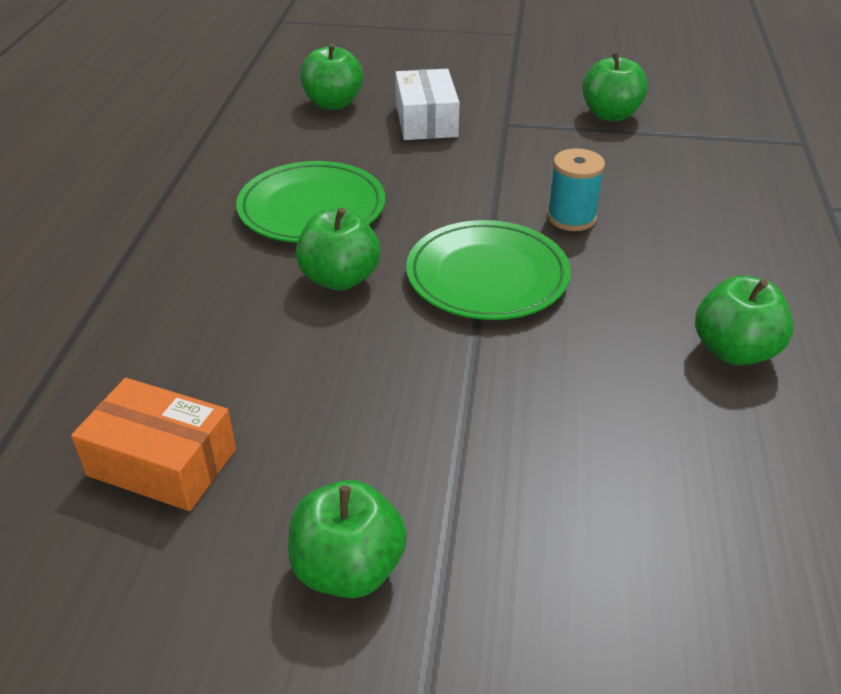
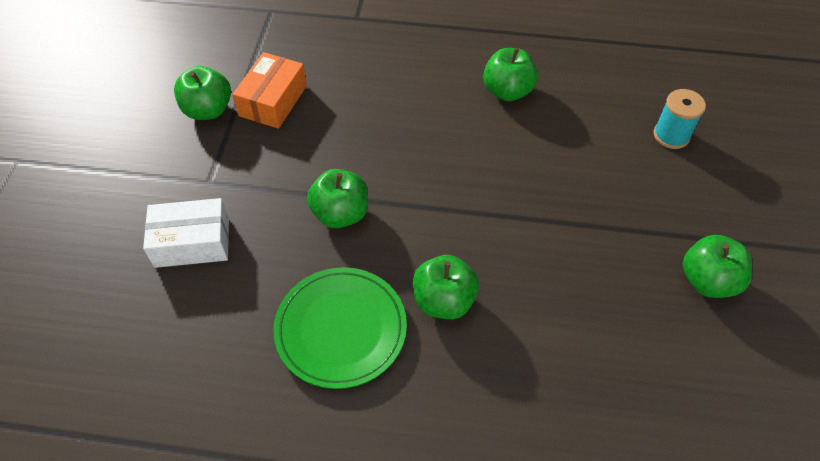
camera: 90 degrees left, 15 degrees up
orange box [71,378,236,511] -> orange box moved to [232,52,307,129]
green apple [300,43,363,110] -> green apple moved to [307,169,368,228]
green plate [406,220,571,320] -> none
turquoise spool [547,148,605,231] -> turquoise spool moved to [654,89,706,149]

